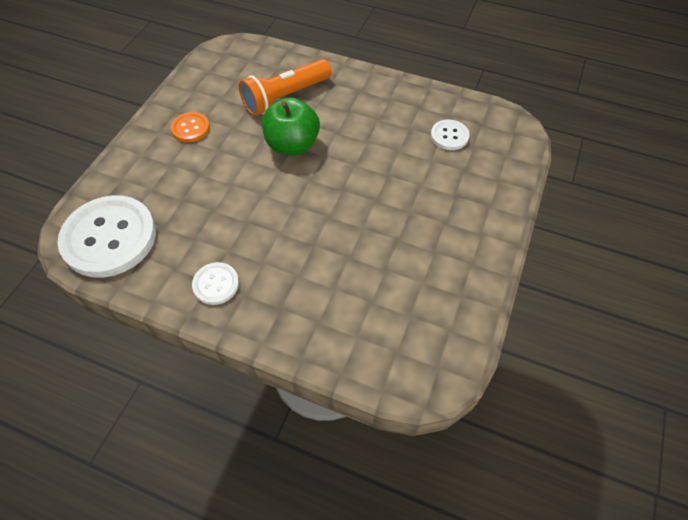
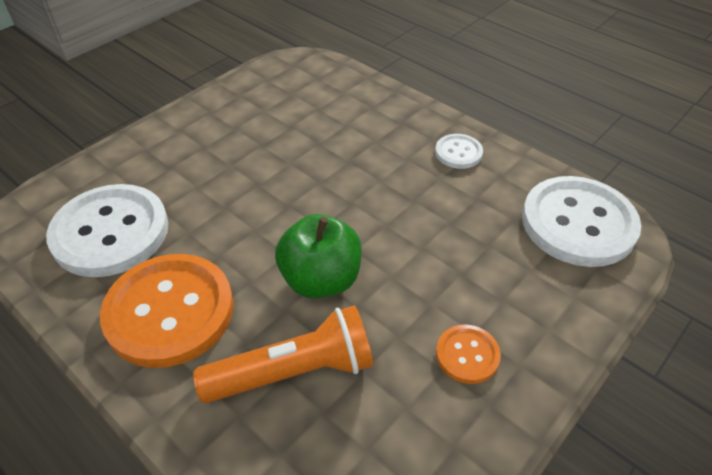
camera: 160 degrees left, 10 degrees down
white button [431,120,470,150] -> white button [46,184,168,277], size x2.12
none -> orange button [100,254,234,368]

